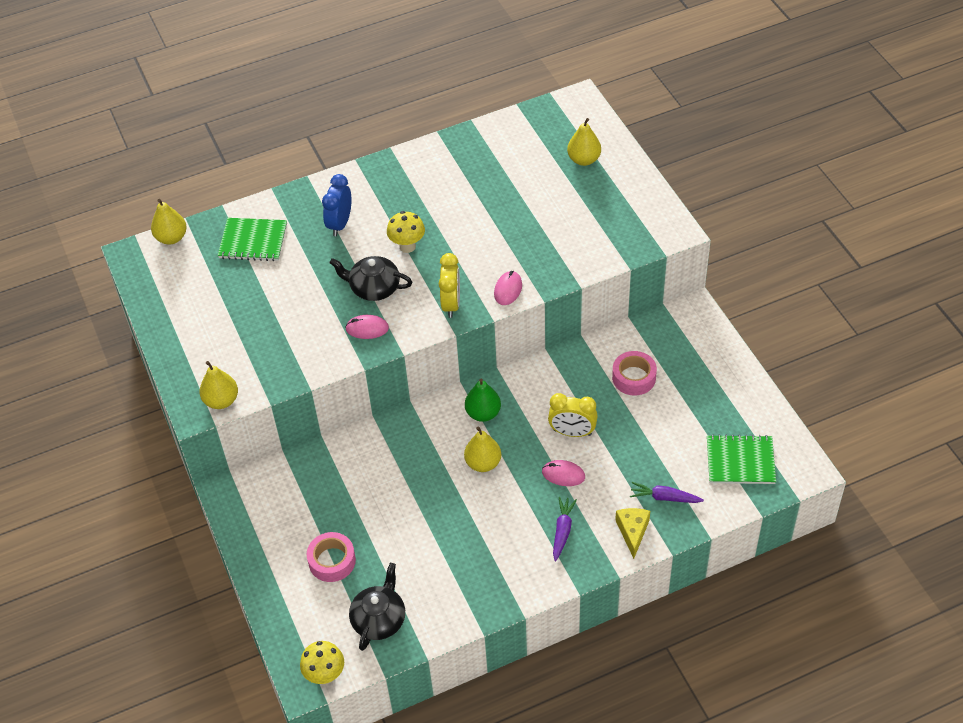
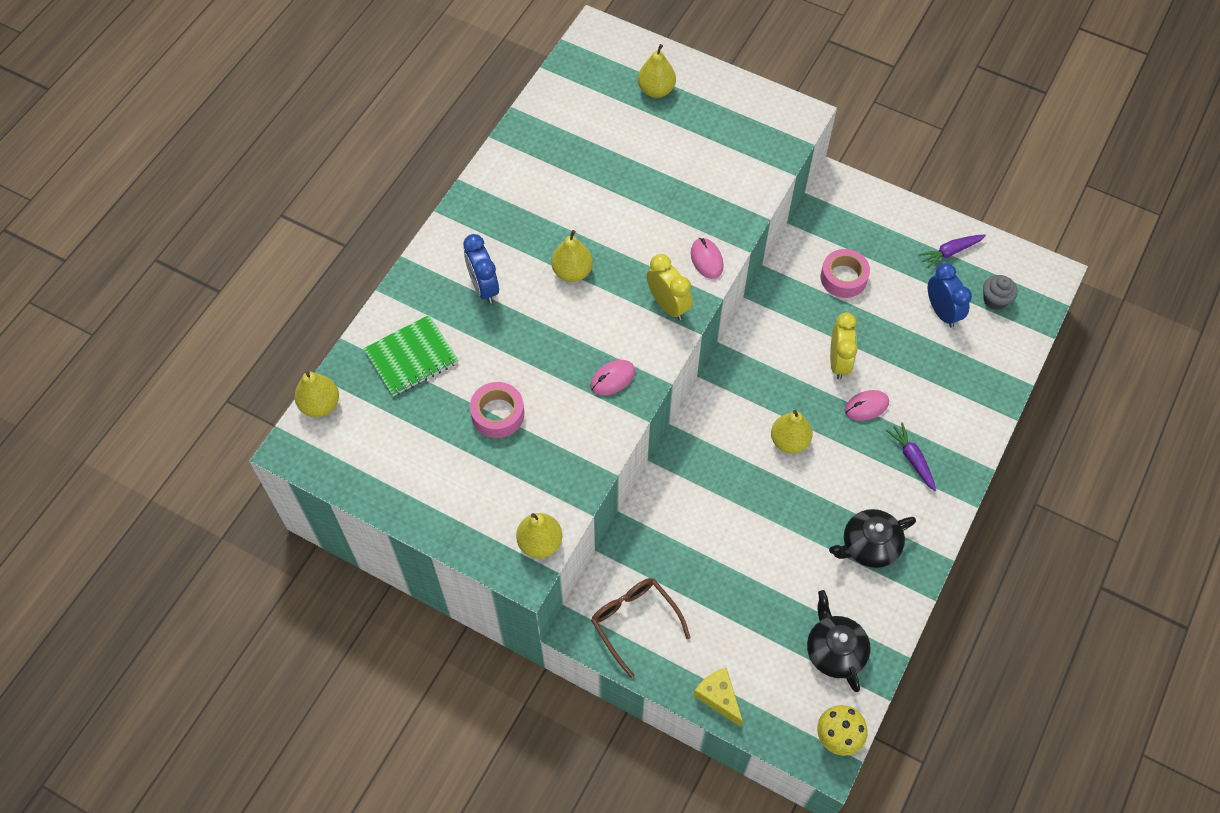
camera: 40 degrees left, 10 degrees up
pink tape [307,532,356,582] -> pink tape moved to [470,382,524,438]
black teapot [329,256,412,301] -> black teapot moved to [829,509,916,568]
yellow mushroom [387,211,425,253] -> yellow pear [551,230,593,282]
green pear [465,379,501,422] -> none
yellow clock [548,393,598,437] -> yellow clock turned 60 degrees counterclockwise [830,312,858,380]
yellow cheese [615,508,650,559] -> yellow cheese moved to [693,668,743,727]
purple carrot [630,482,704,503] -> purple carrot moved to [918,235,986,268]
green notebook [707,434,776,484] -> grey cupcake [983,275,1017,310]
none -> brown glasses [591,578,691,678]
none -> blue clock [928,263,972,328]

